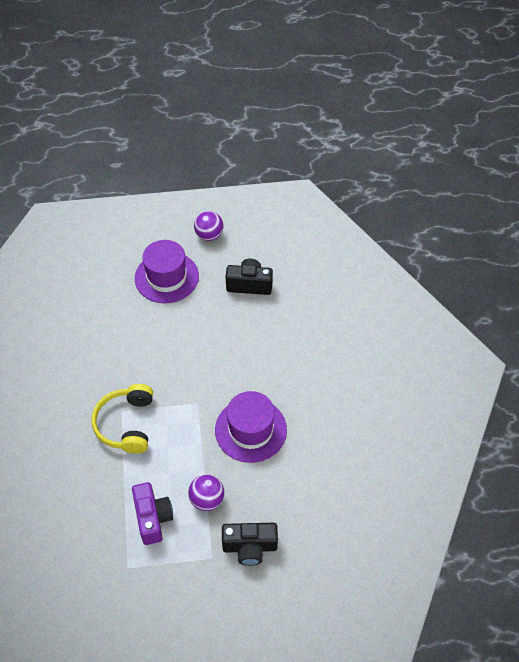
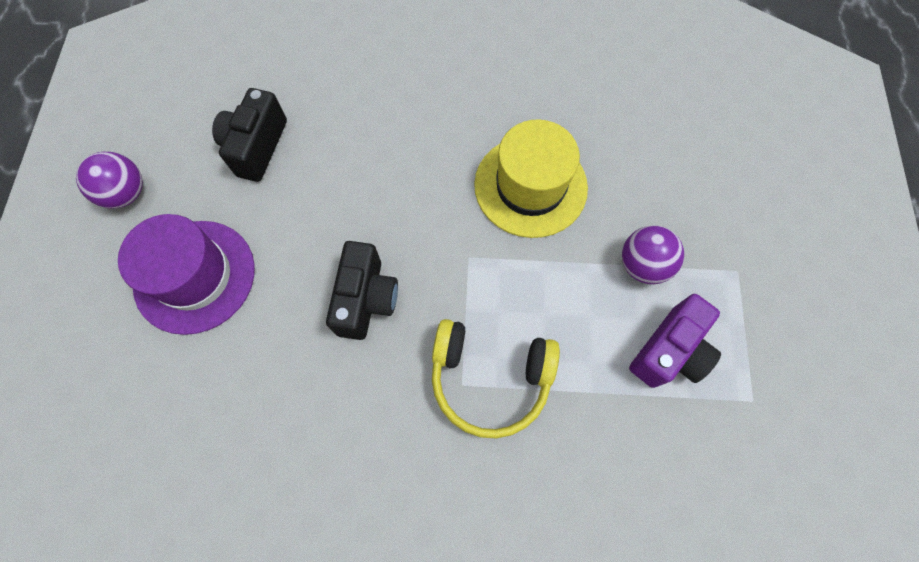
camera: 80 degrees left, 15 degrees up
purple camera [132,482,173,545] -> purple camera turned 135 degrees clockwise [629,294,721,388]
purple hat [215,391,287,463] -> yellow hat [474,119,588,238]
black camera [222,523,278,566] -> black camera moved to [326,241,398,340]

